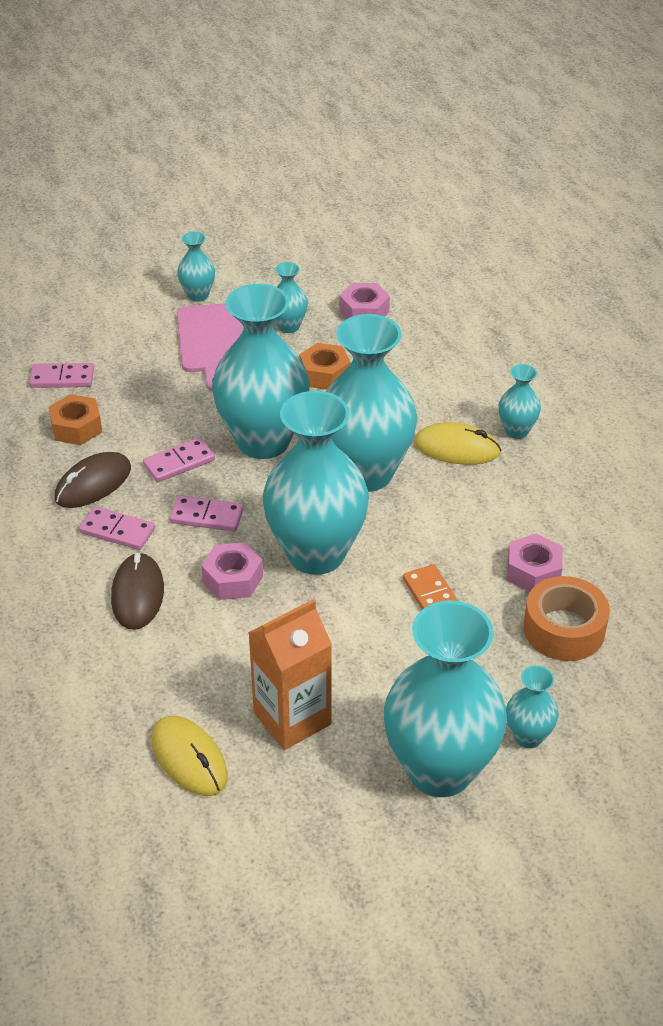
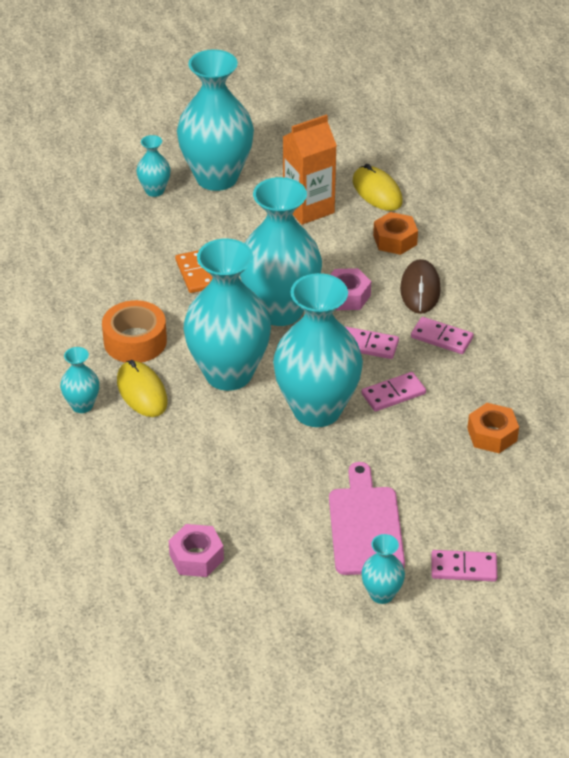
camera: 175 degrees left, 0 degrees up
pink domino [29,363,94,388] -> pink domino moved to [431,550,497,582]
brown mouse [55,452,131,508] -> none
turquoise vase [275,262,308,333] -> none
orange nut [299,343,350,390] -> orange nut moved to [373,212,418,255]
yellow mouse [414,422,501,465] -> yellow mouse turned 45 degrees clockwise [117,360,168,417]
pink nut [507,534,563,592] -> none
orange tape [523,576,610,661] -> orange tape moved to [102,300,167,363]

